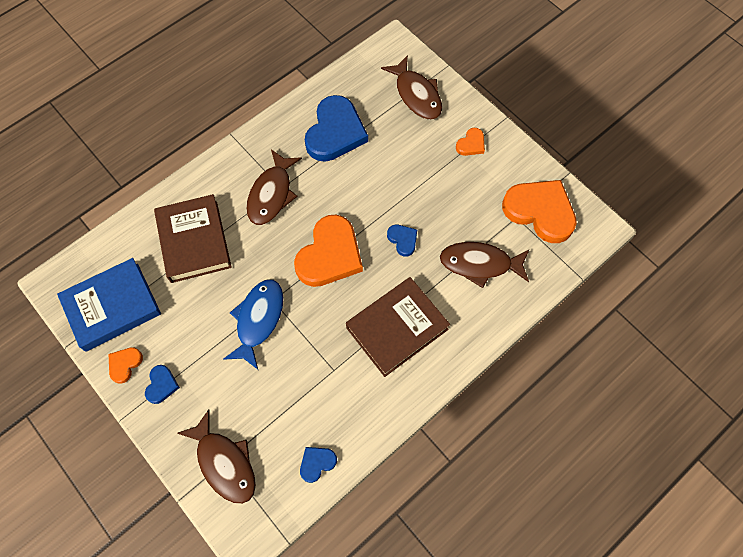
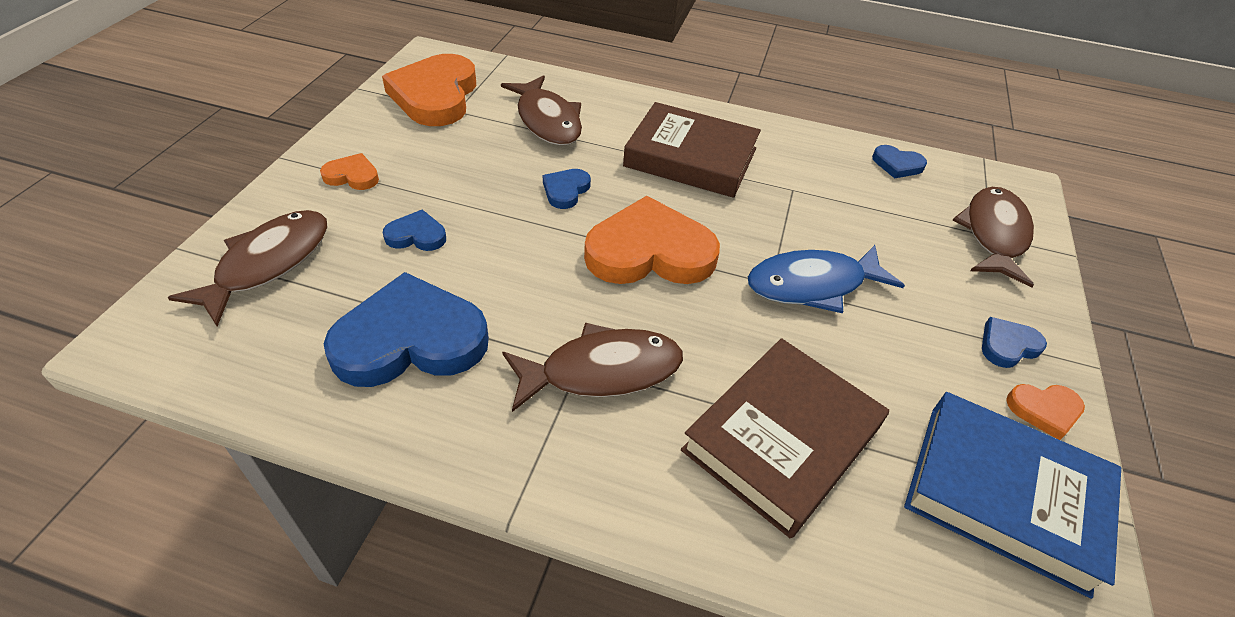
camera: 125 degrees left, 20 degrees down
none -> blue heart [383,210,446,251]

